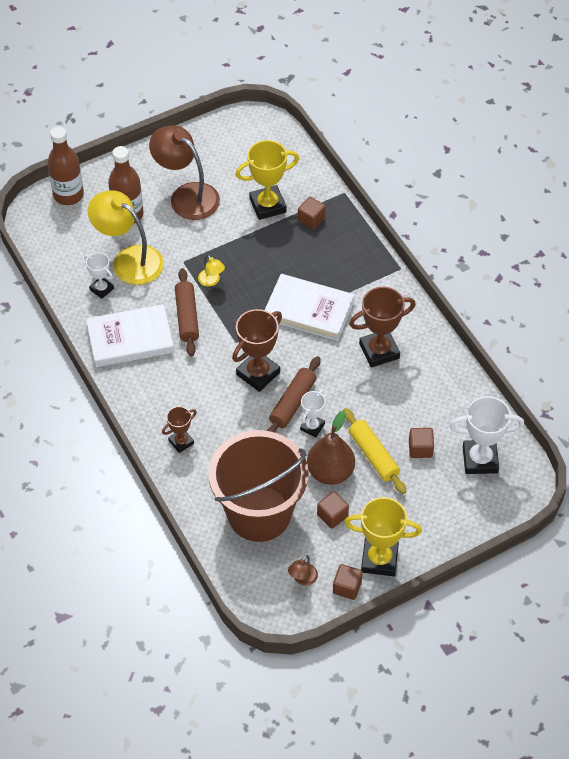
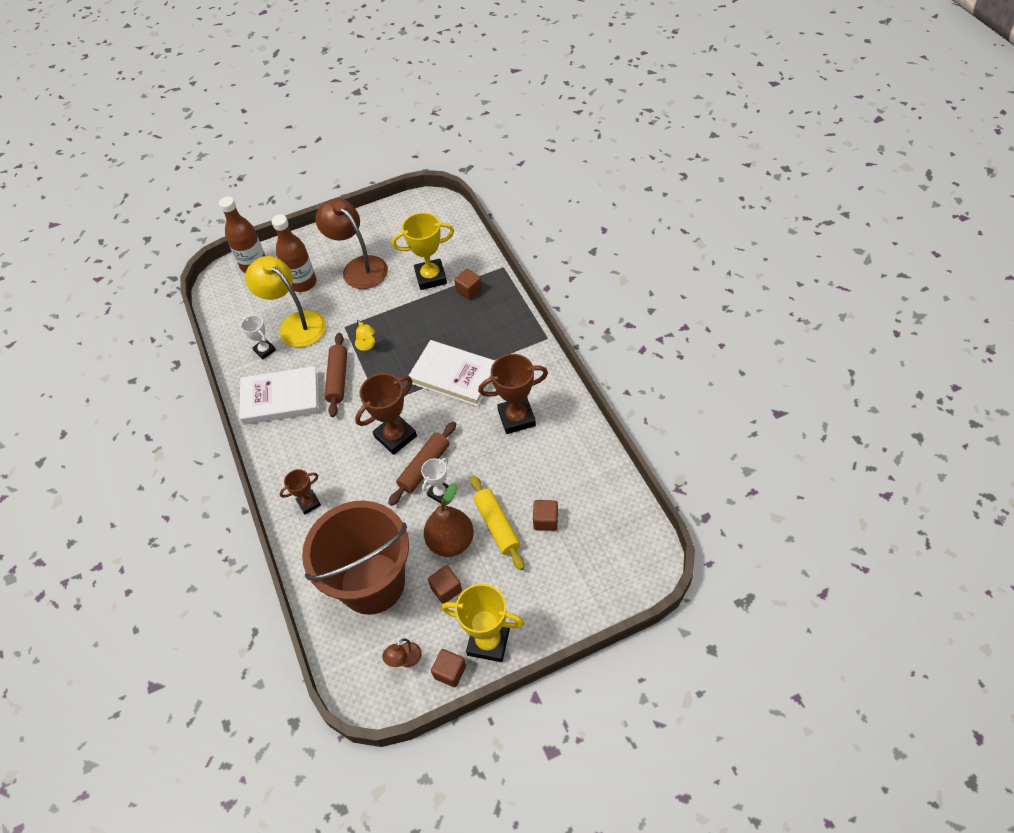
camera: 10 degrees right, 0 degrees up
white trophy [450,396,524,474] -> none

